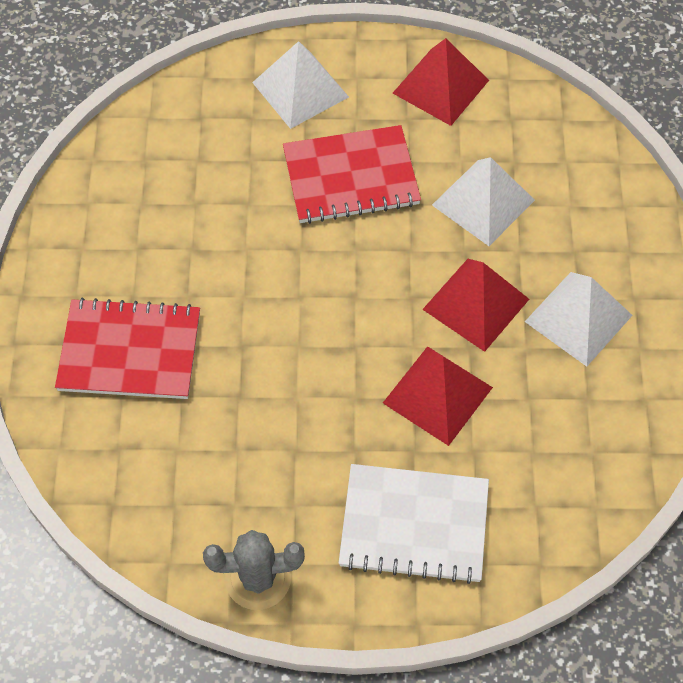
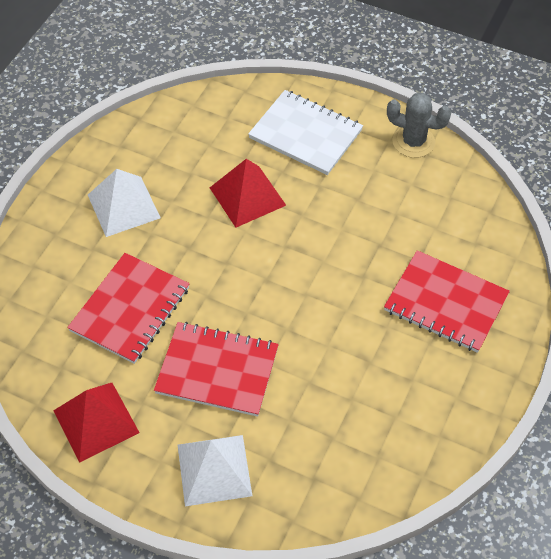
camera: 155 degrees left, 5 degrees down
red pyramid [422,259,529,352] -> none
white pyramid [432,157,535,246] -> red notebook [67,253,190,364]

